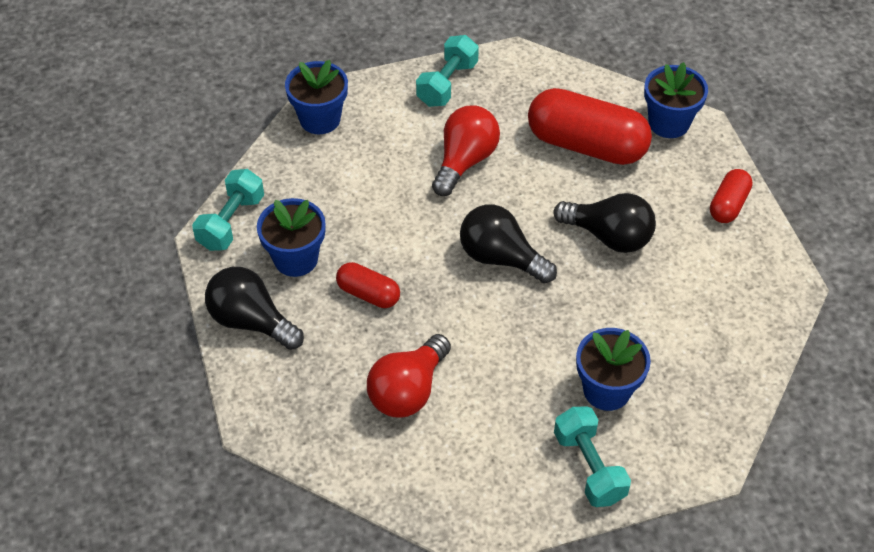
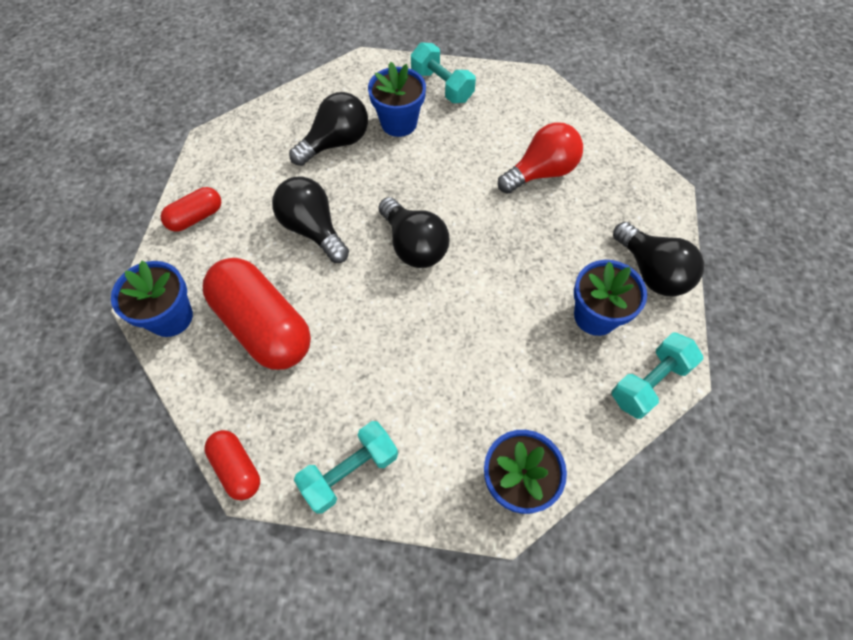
camera: 155 degrees left, 10 degrees up
red capsule [336,262,400,308] -> red capsule moved to [204,430,260,500]
red light bulb [432,105,500,196] -> none
turquoise dumbbell [554,406,631,507] -> turquoise dumbbell turned 45 degrees counterclockwise [411,42,476,103]
none -> black light bulb [289,92,368,166]

